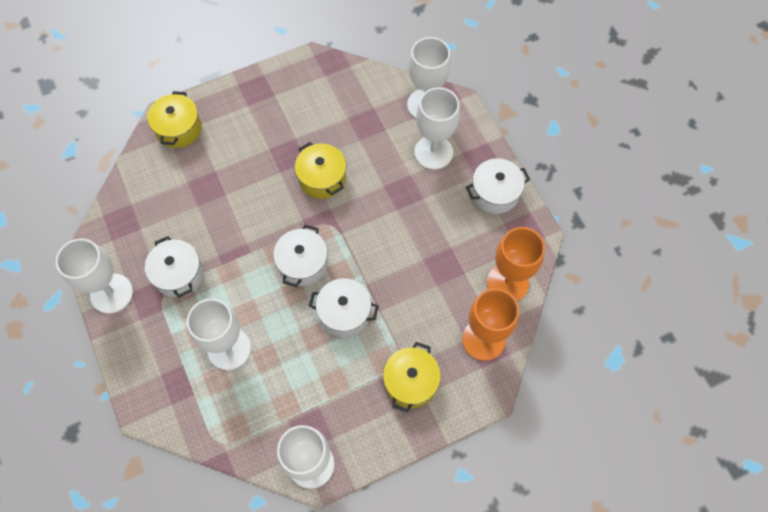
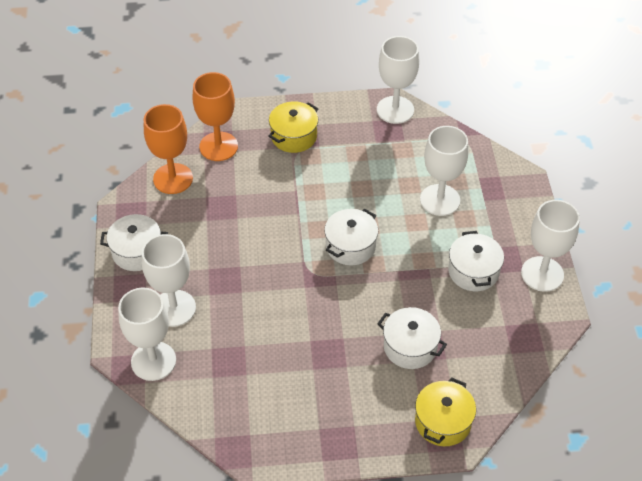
camera: 160 degrees left, 15 degrees down
yellow pot [295,142,346,199] -> none
white pot [309,278,379,337] -> white pot moved to [377,307,447,369]

